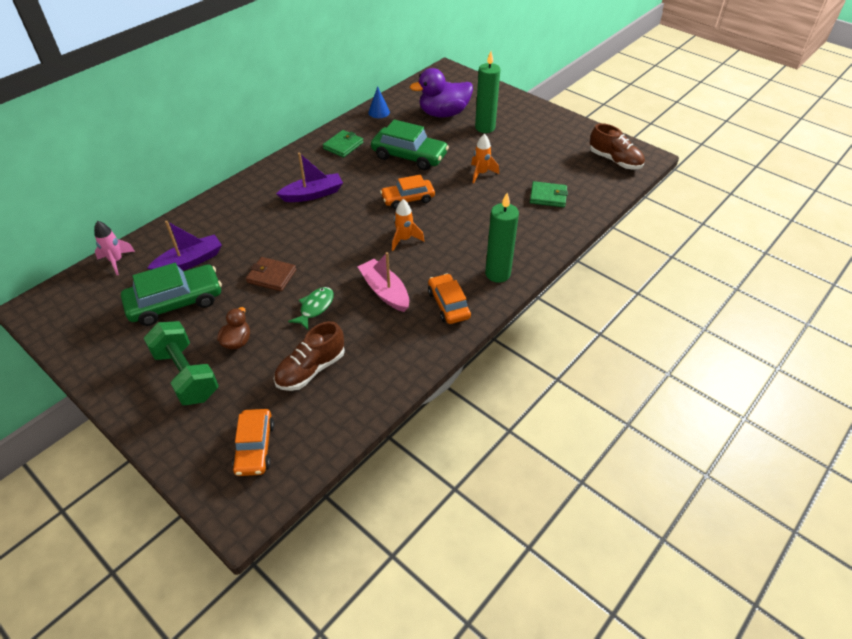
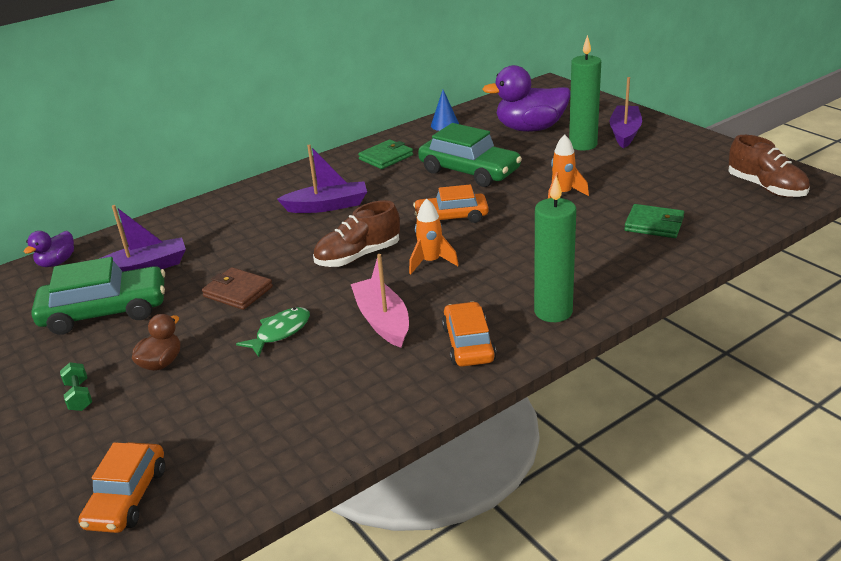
camera: 15 degrees right, 15 degrees down
pink rocket [94,221,135,275] -> purple duck [24,231,74,267]
green dumbbell [144,321,219,405] -> green dumbbell [60,362,92,411], size x0.43
brown shoe [274,321,345,391] -> brown shoe moved to [313,200,400,267]
none -> purple boat [610,77,642,148]

